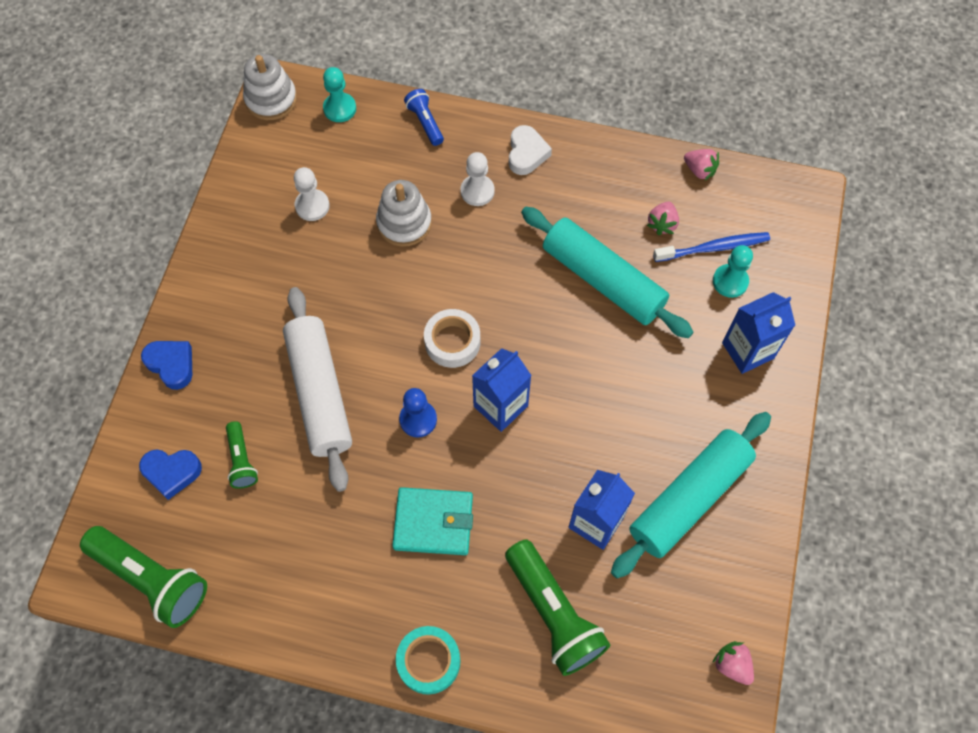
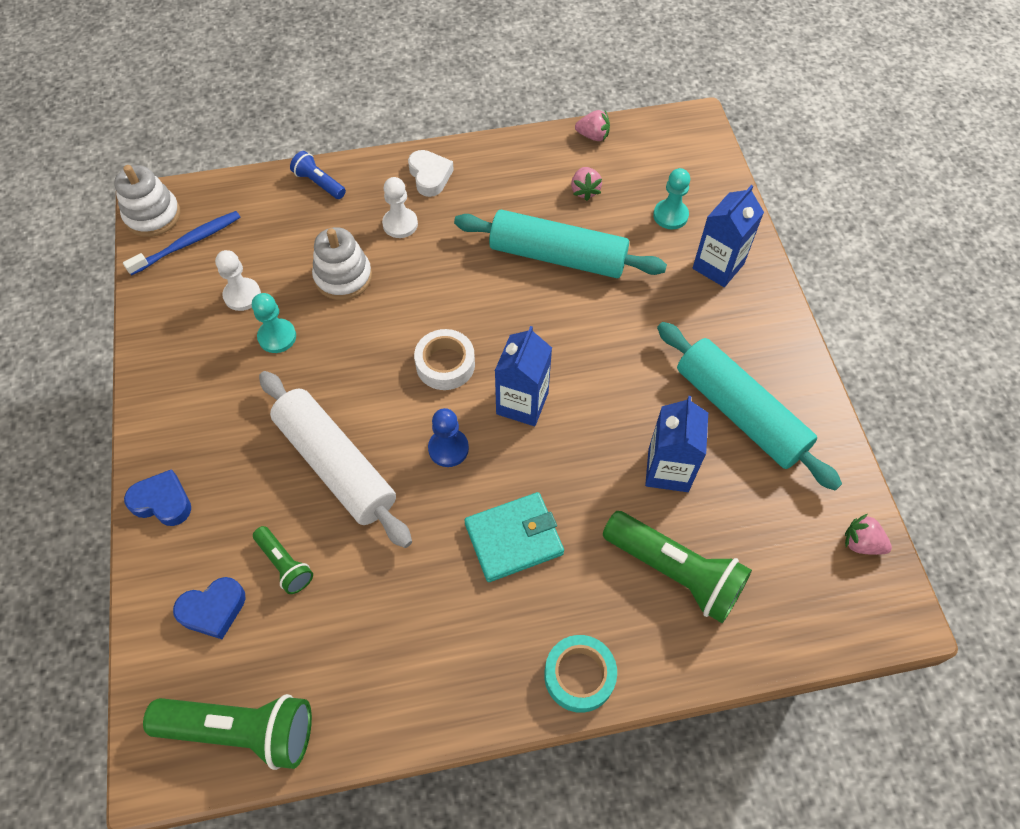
camera: 25 degrees left, 5 degrees down
turquoise pawn [323,67,356,122] -> turquoise pawn moved to [252,293,296,353]
turquoise rolling pin [611,412,771,578] -> turquoise rolling pin turned 60 degrees counterclockwise [657,322,842,491]
blue toothbrush [653,232,770,262] -> blue toothbrush moved to [123,211,240,276]

